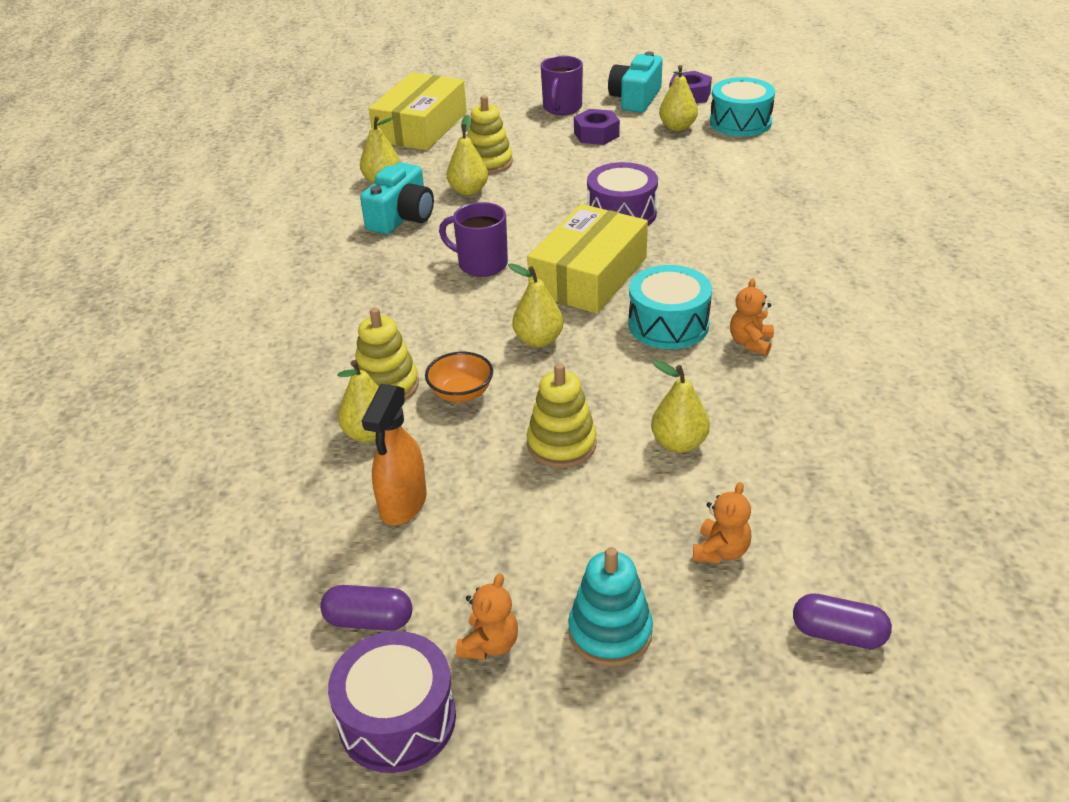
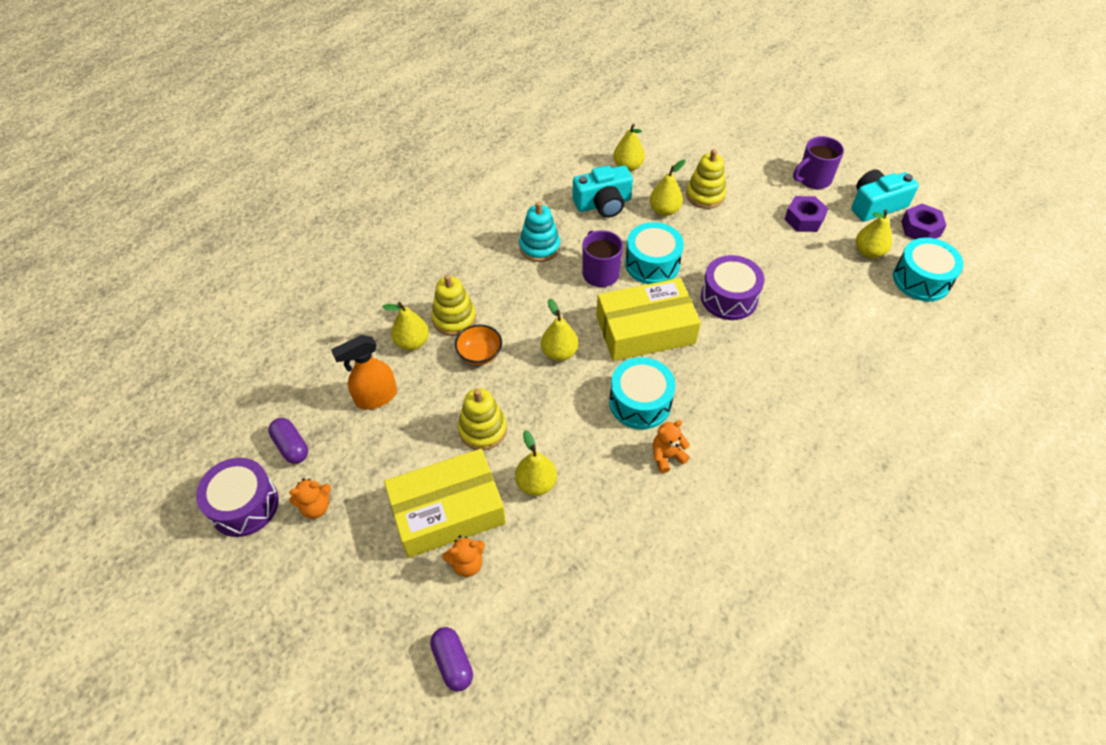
camera: 45 degrees right, 15 degrees up
yellow box [369,72,467,150] -> yellow box moved to [384,449,506,558]
turquoise stacking toy [568,547,653,666] -> turquoise stacking toy moved to [519,201,560,262]
none -> turquoise drum [625,222,684,284]

